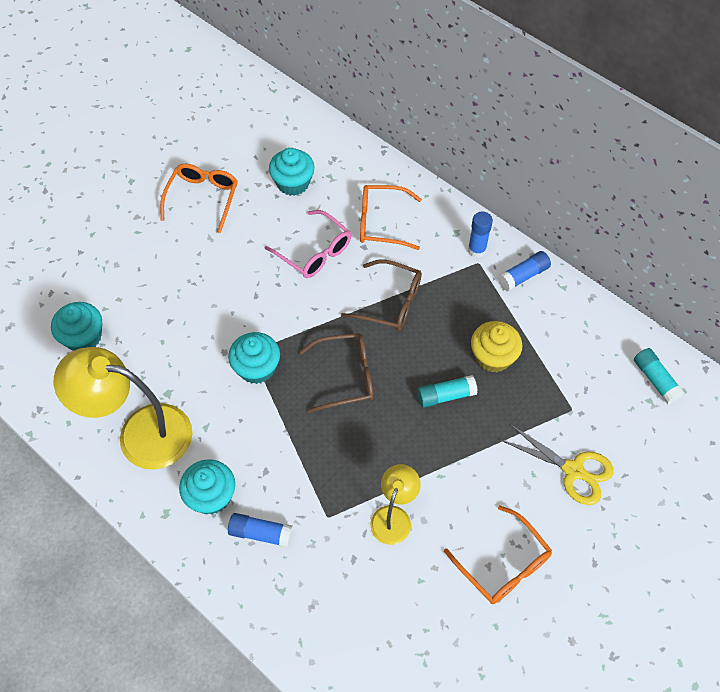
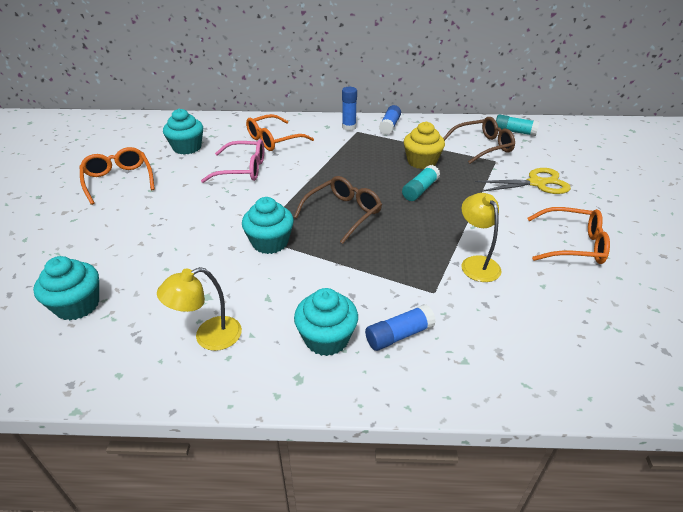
camera: 40 degrees left, 20 degrees down
yellow lamp [54,347,193,470] -> yellow lamp [157,267,242,351], size x0.54
brown glasses [341,260,422,331] -> brown glasses moved to [443,117,515,164]

